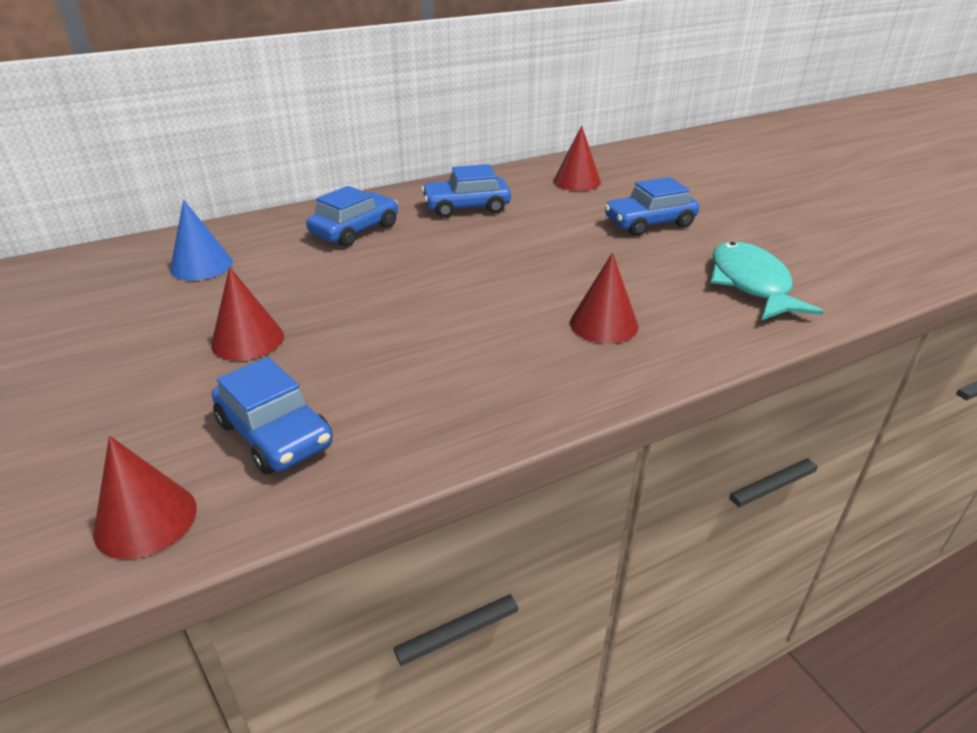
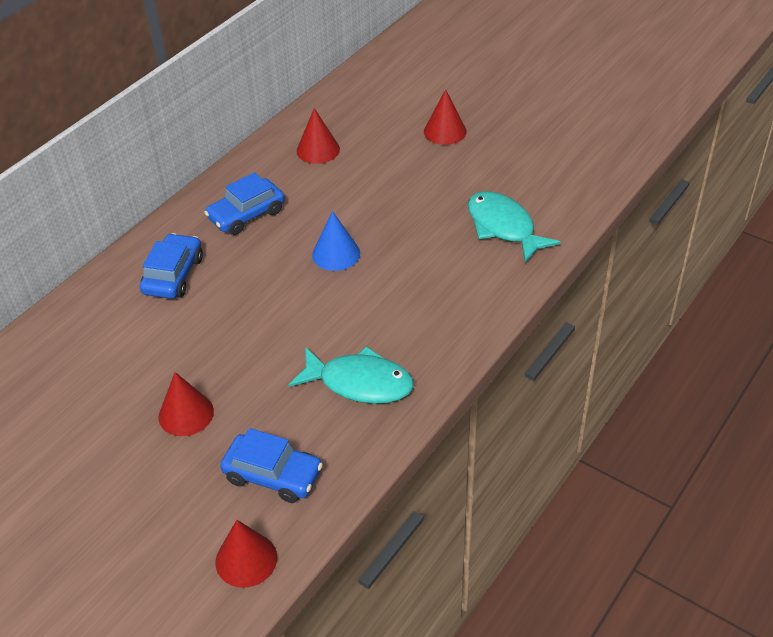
camera: 25 degrees left, 10 degrees up
blue cone [170,200,233,280] -> blue cone moved to [312,211,360,271]
red cone [570,253,639,344] -> red cone moved to [424,89,467,145]
blue car [604,177,699,236] -> none
none -> turquoise fish [289,346,414,404]

